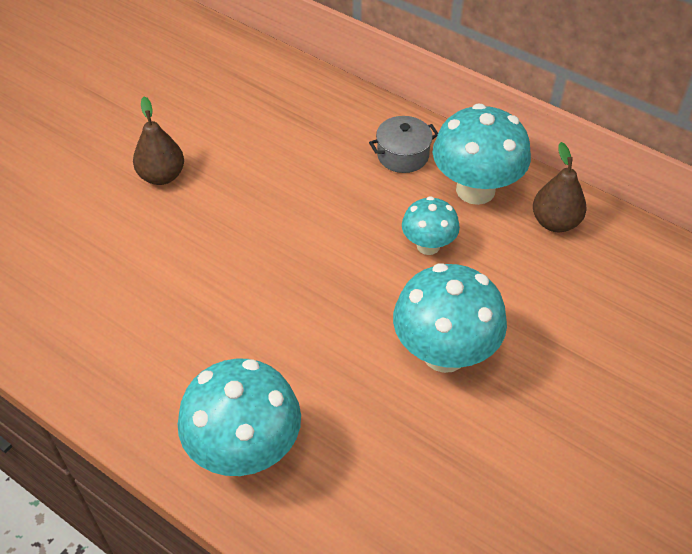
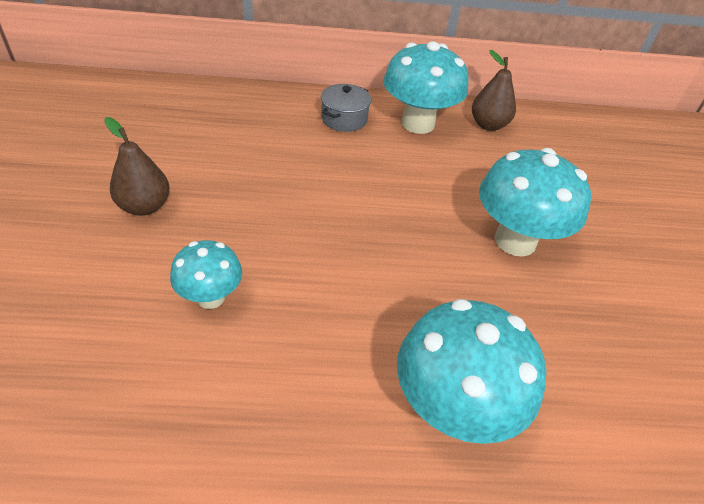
camera: 40 degrees left, 5 degrees down
turquoise mushroom [402,196,460,255] -> turquoise mushroom moved to [170,240,242,309]

